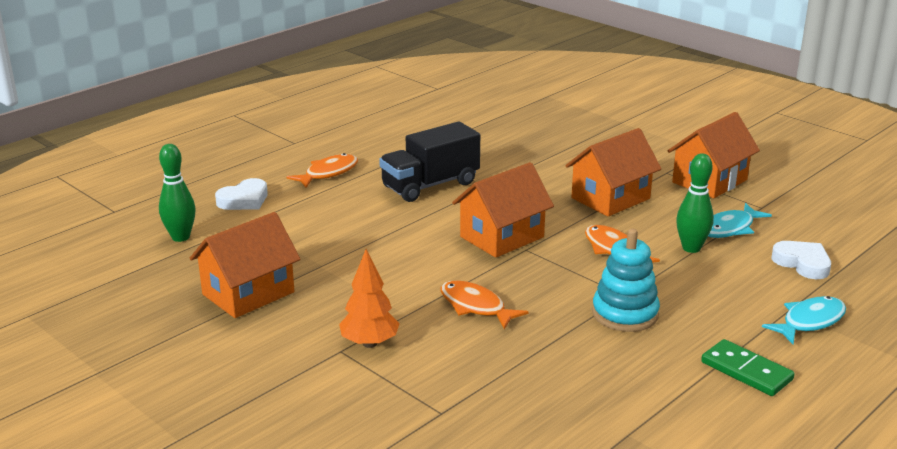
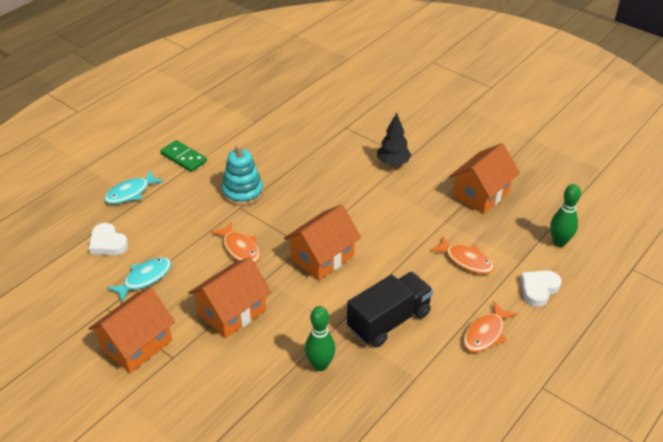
camera: 175 degrees right, 15 degrees up
orange tree [339,249,400,348] -> black tree [377,113,411,166]
orange fish [441,280,529,329] -> orange fish moved to [430,236,495,274]
green bowling pin [676,153,714,253] -> green bowling pin moved to [305,306,335,371]

